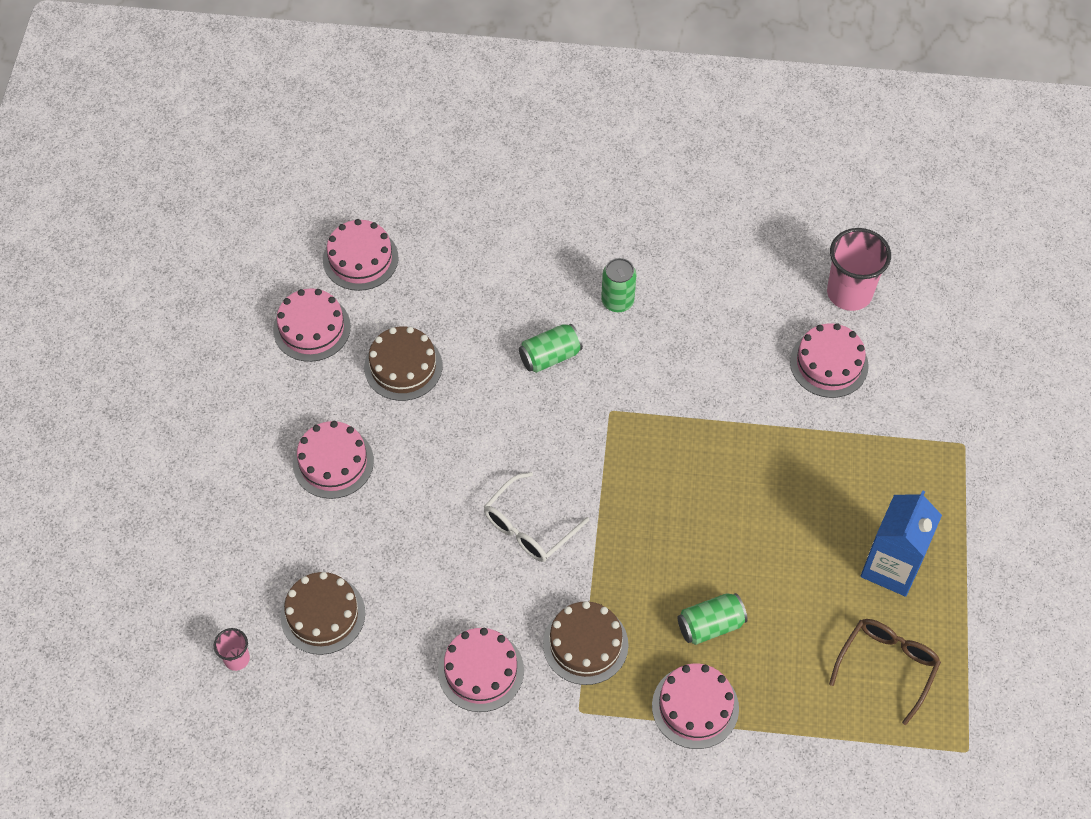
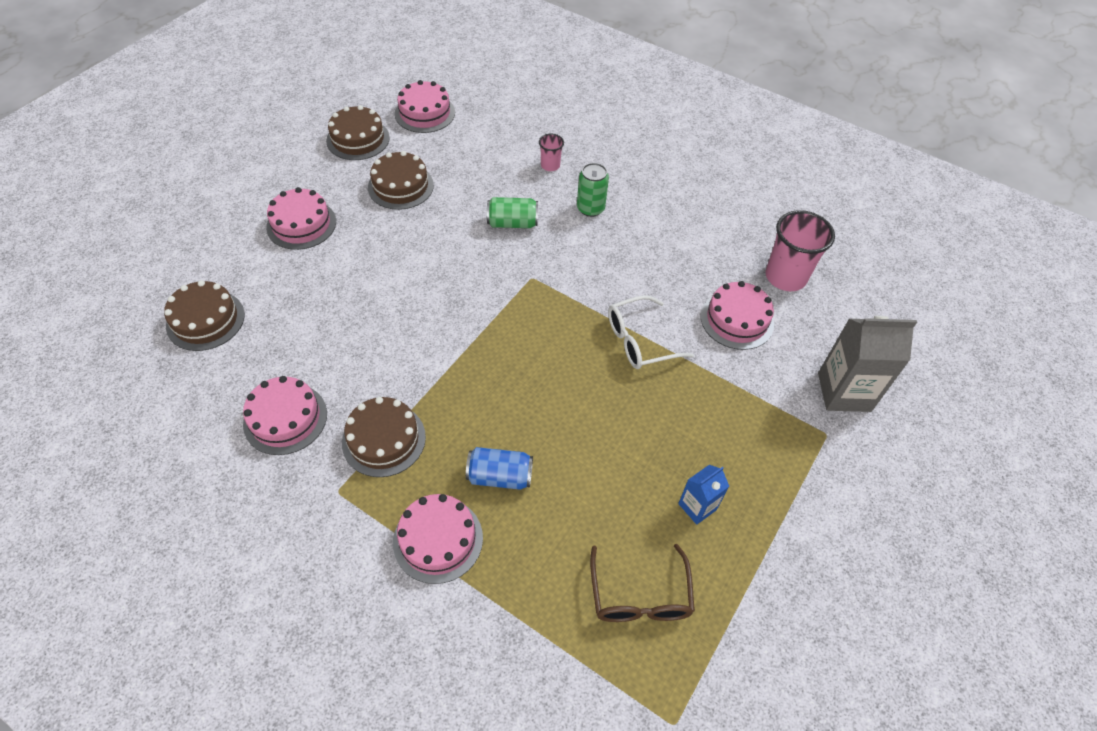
camera: 25 degrees right, 5 degrees down
pink cup [214,628,250,671] -> pink cup moved to [539,134,564,171]
pink cake [273,288,351,362] -> brown cake [326,105,390,160]
white glasses [484,472,589,562] -> white glasses moved to [608,295,694,369]
green can [677,593,748,645] -> blue can [466,447,533,490]
brown glasses [829,619,941,725] -> brown glasses turned 120 degrees clockwise [590,544,695,622]
blue carton [861,490,942,597] -> blue carton [678,465,729,525], size x0.55
none -> grey carton [818,316,917,412]

